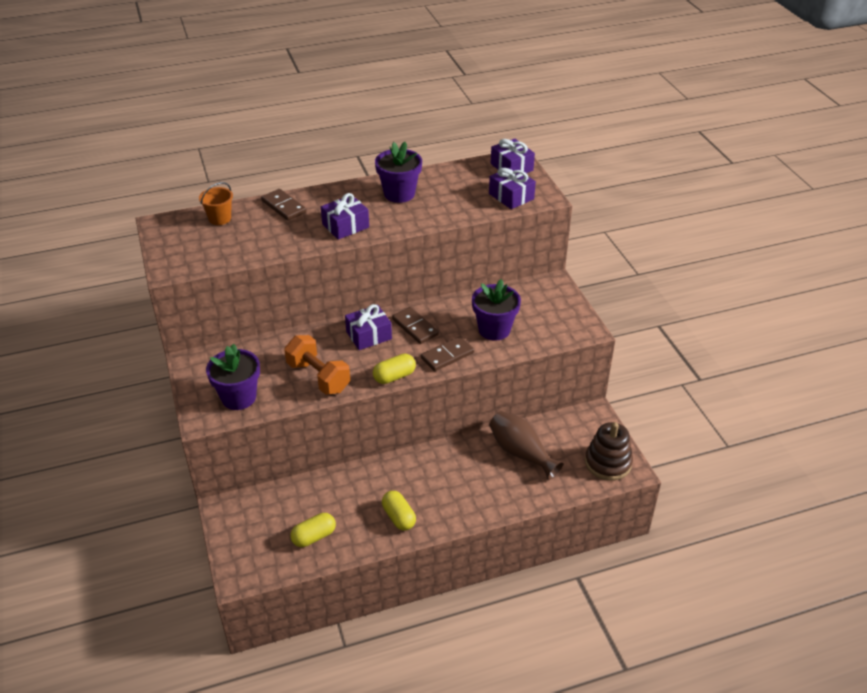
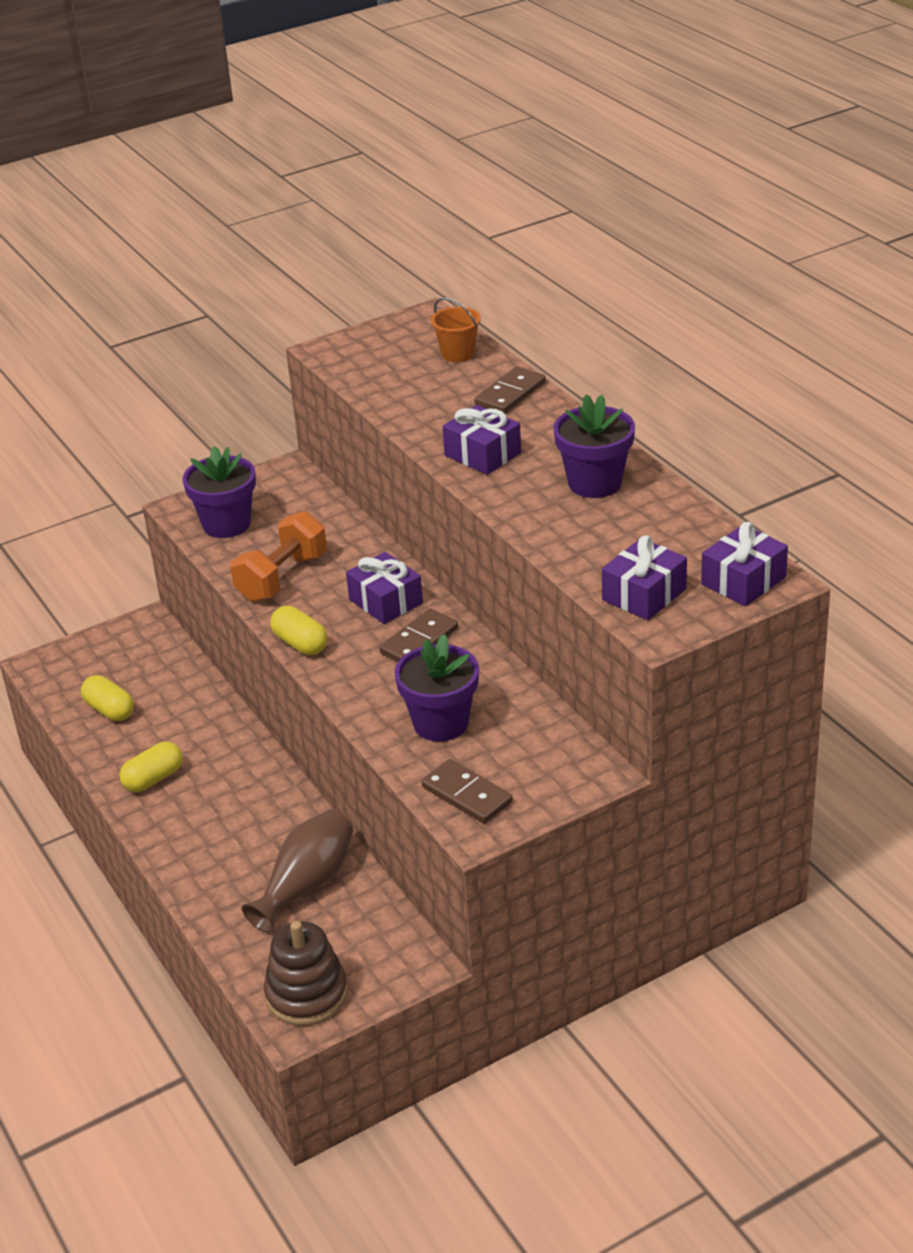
camera: 80 degrees right, 5 degrees down
brown domino [421,336,474,371] -> brown domino moved to [421,759,513,824]

